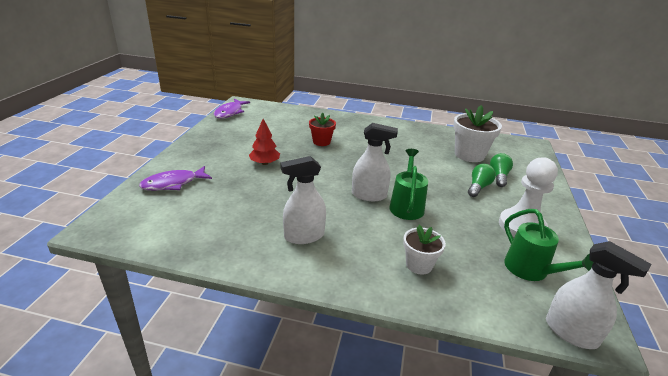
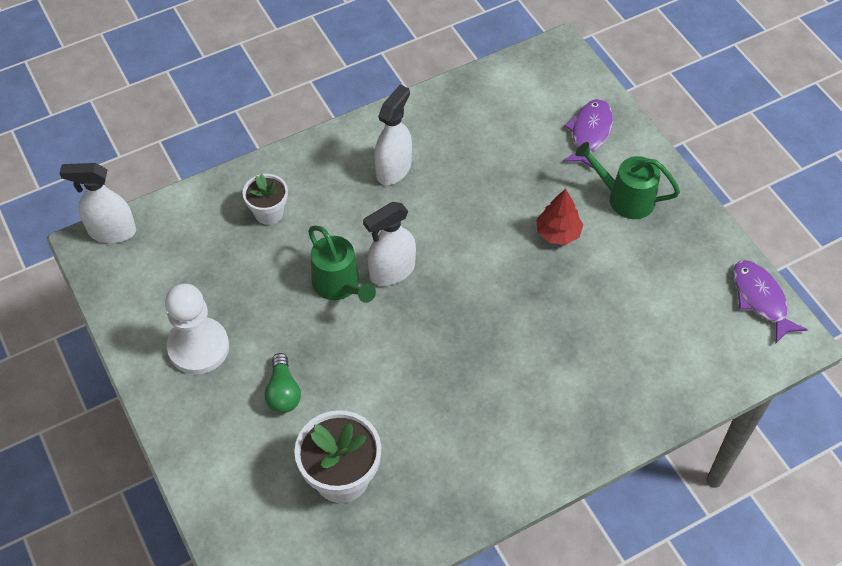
camera: 140 degrees right, 25 degrees up
red flower pot [309,112,336,146] -> none
green light bulb [490,153,513,187] -> none
green watering can [504,209,593,281] -> green watering can moved to [575,142,680,219]

